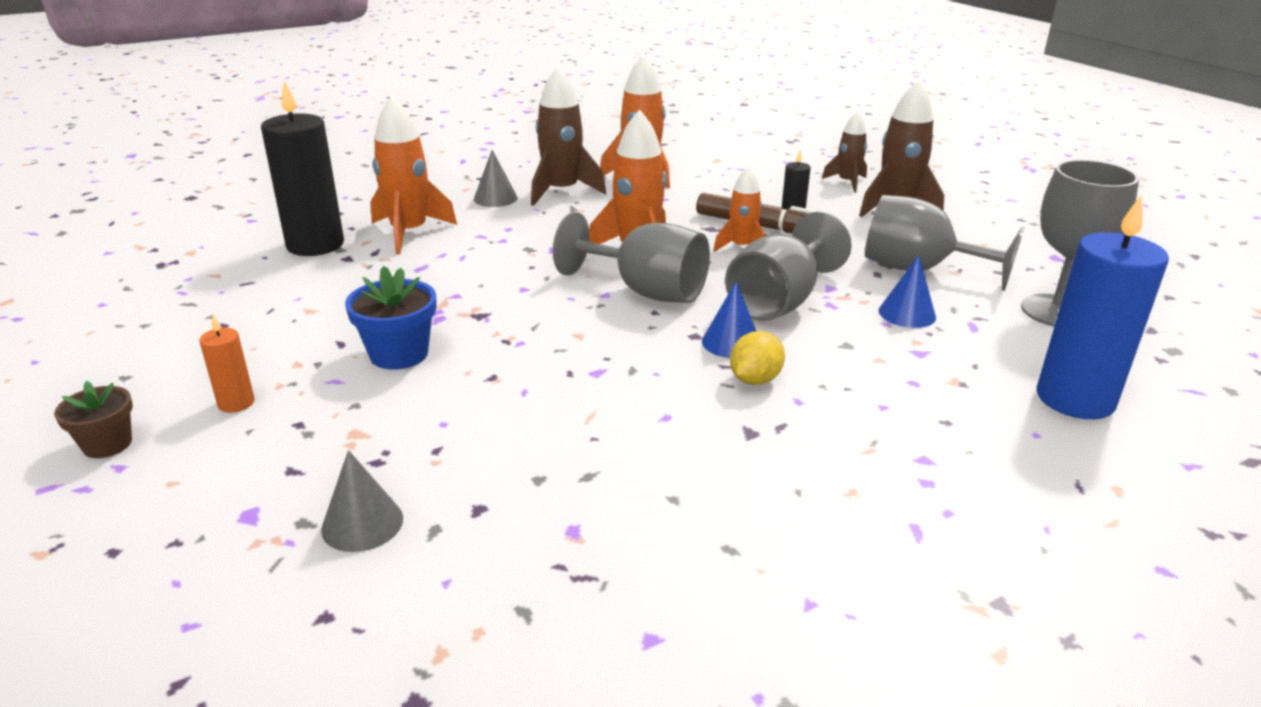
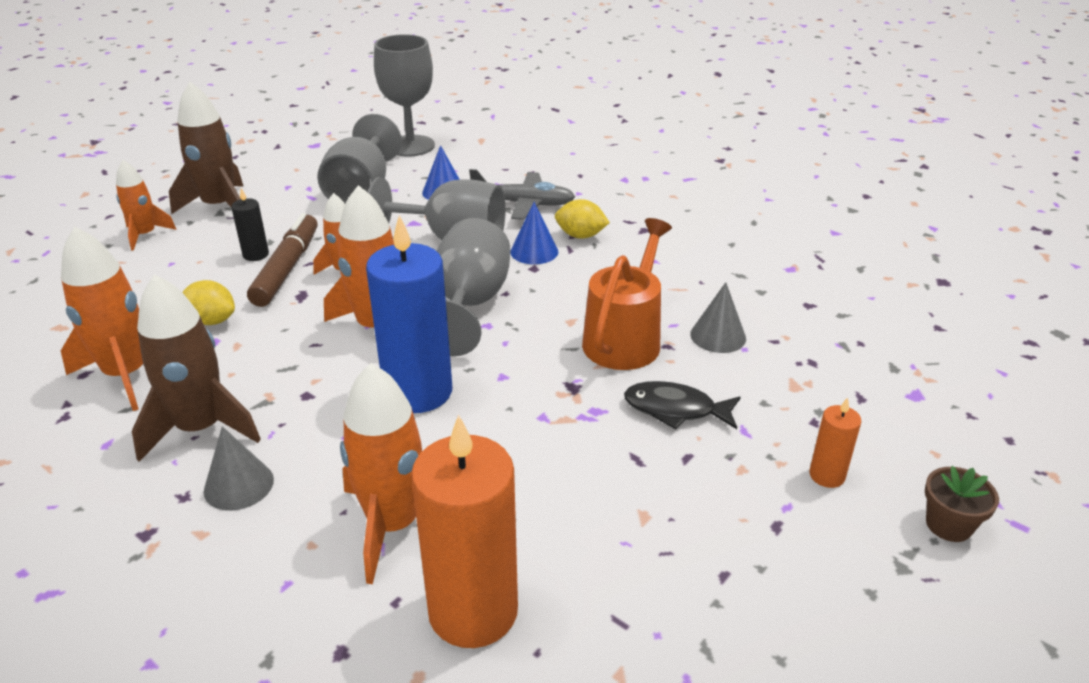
camera: 110 degrees left, 5 degrees up
black candle [261,80,344,256] -> orange candle [411,414,518,648]
grey cone [321,450,403,552] -> grey cone moved to [690,282,746,353]
blue flower pot [345,266,436,370] -> black fish [624,381,741,429]
brown rocket [822,111,867,193] -> orange rocket [116,160,177,251]
blue candle [1036,196,1169,419] -> blue candle moved to [366,215,452,413]
none -> yellow lemon [182,280,235,325]
none -> grey plane [469,169,575,220]
none -> orange watering can [582,218,672,370]

